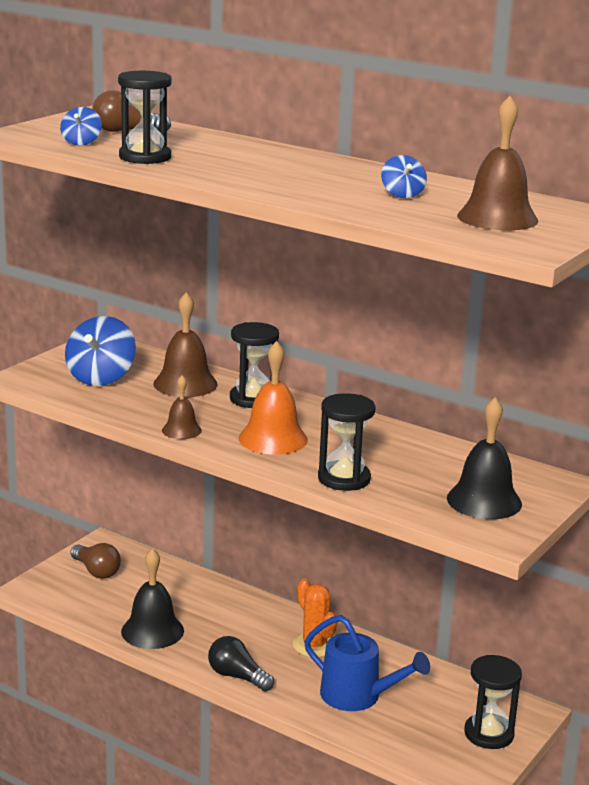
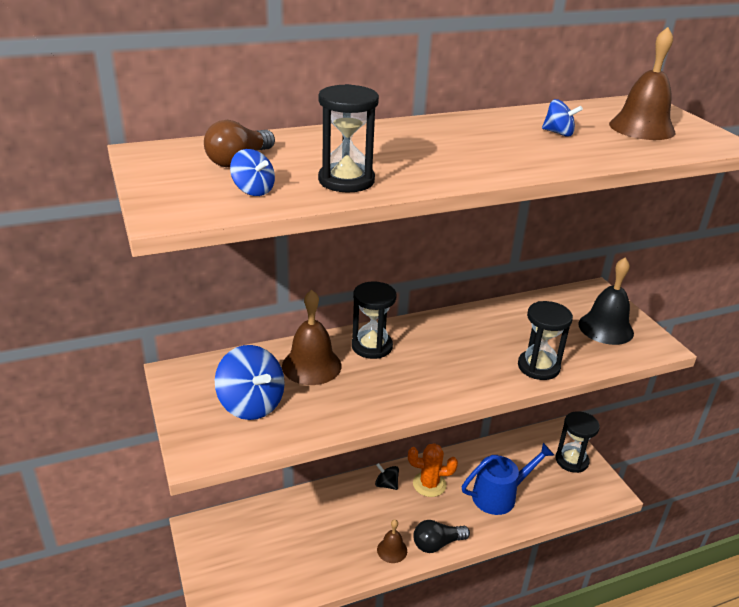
camera: 55 degrees left, 10 degrees up
brown light bulb [70,543,121,579] -> none
black bell [121,548,184,649] -> none
brown bell [162,375,202,439] -> brown bell moved to [377,519,407,563]
orange bell [239,341,308,454] -> none
none -> black spinning top [375,463,399,490]

